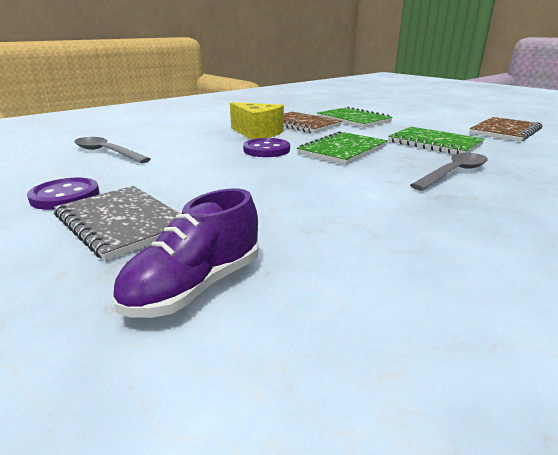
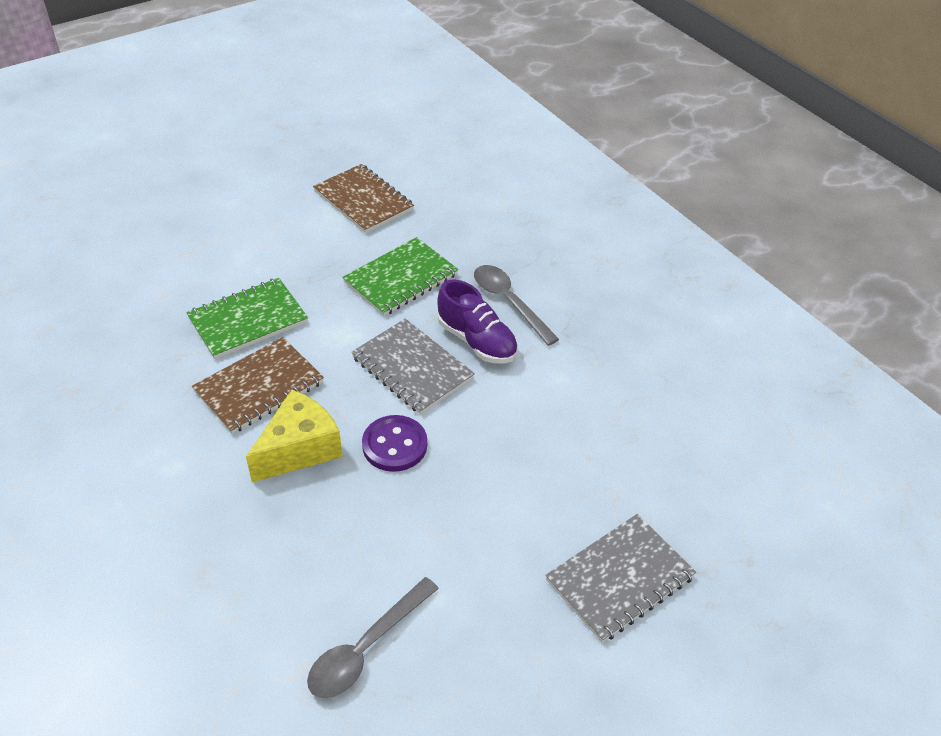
camera: 85 degrees left, 20 degrees up
purple button [27,178,99,210] -> none
purple shoe [112,189,259,318] -> purple shoe moved to [437,279,518,364]
green notebook [297,131,388,165] -> grey notebook [351,319,475,415]

